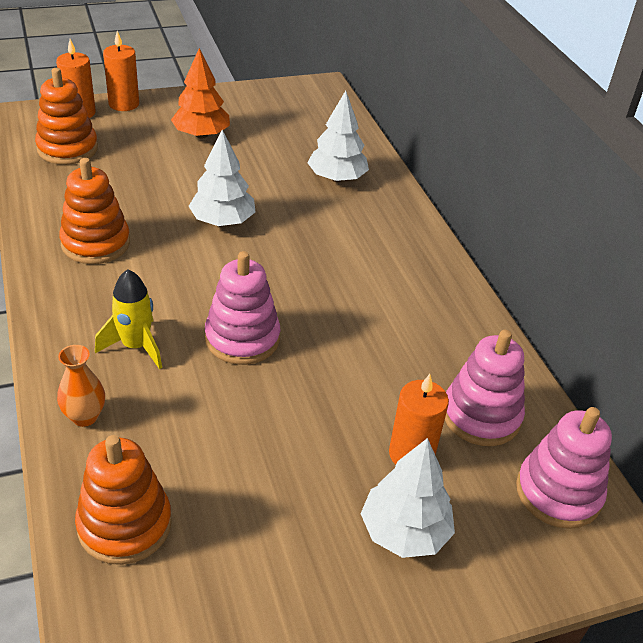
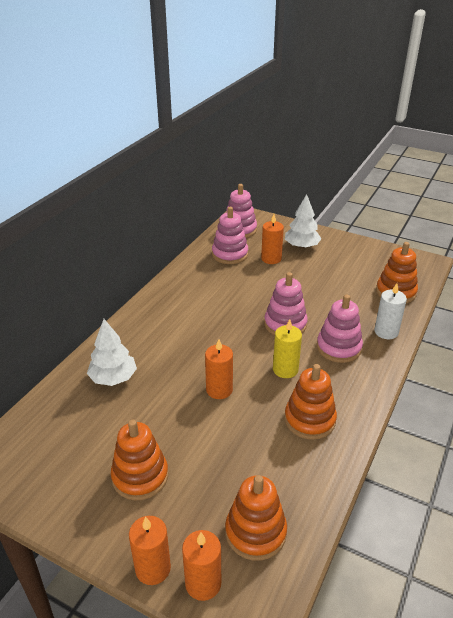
camera: 130 degrees left, 5 degrees down
orange vase [57,345,105,427] -> white candle [374,283,407,339]
yellow rocket [95,269,162,369] -> pink stacking toy [317,294,363,363]
orange tree [171,48,230,138] -> orange stacking toy [111,420,168,501]
white tree [188,130,256,226] -> orange candle [205,339,233,399]
none -> yellow candle [273,319,302,378]

